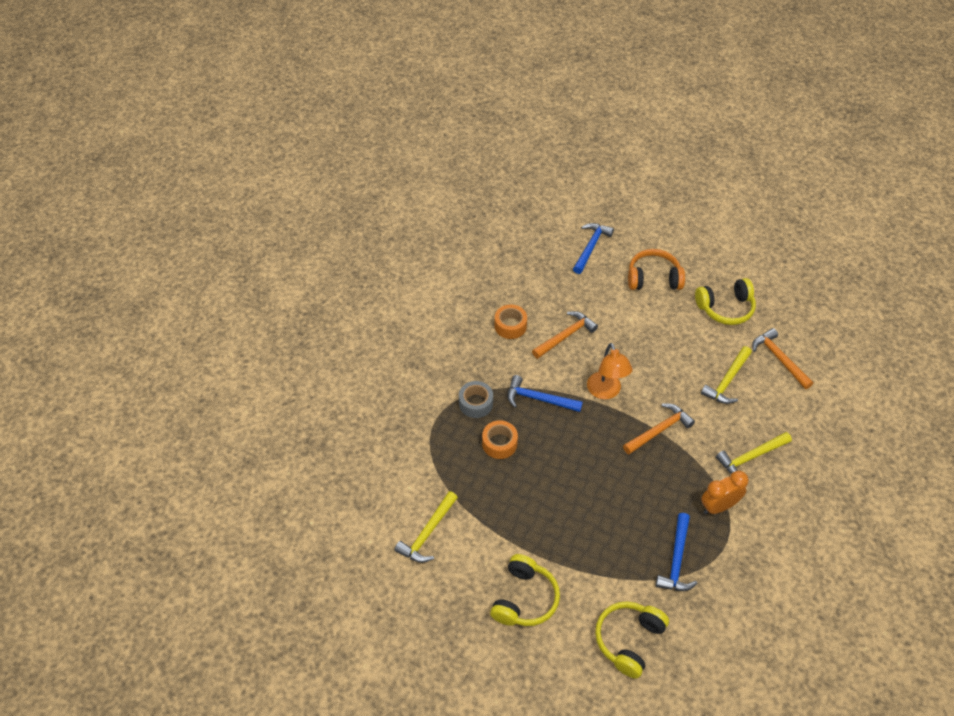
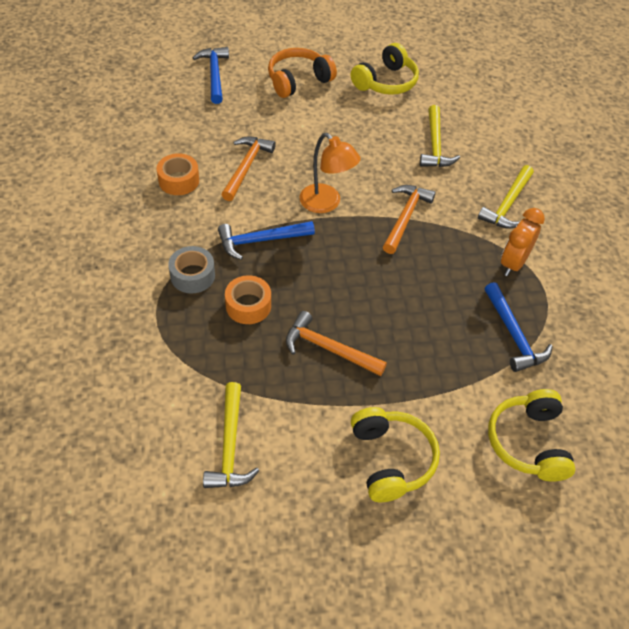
camera: 35 degrees left, 0 degrees up
orange hammer [752,328,814,389] -> orange hammer moved to [286,311,387,376]

